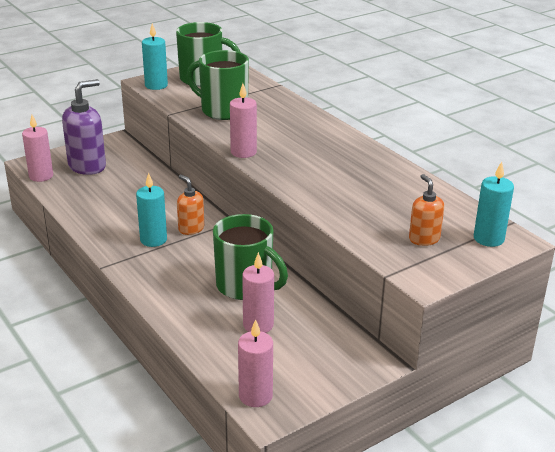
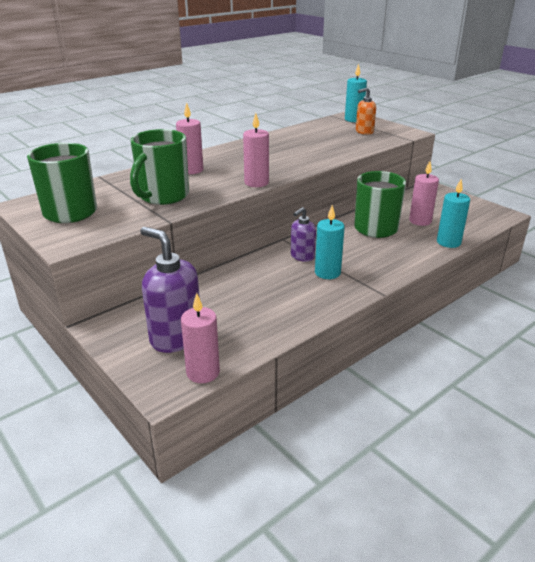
camera: 95 degrees left, 0 degrees up
turquoise candle [142,23,168,90] -> turquoise candle moved to [437,179,470,248]
orange soap dispenser [177,175,204,235] -> purple soap dispenser [291,207,316,262]
pink candle [238,319,273,407] -> pink candle moved to [176,102,203,174]

